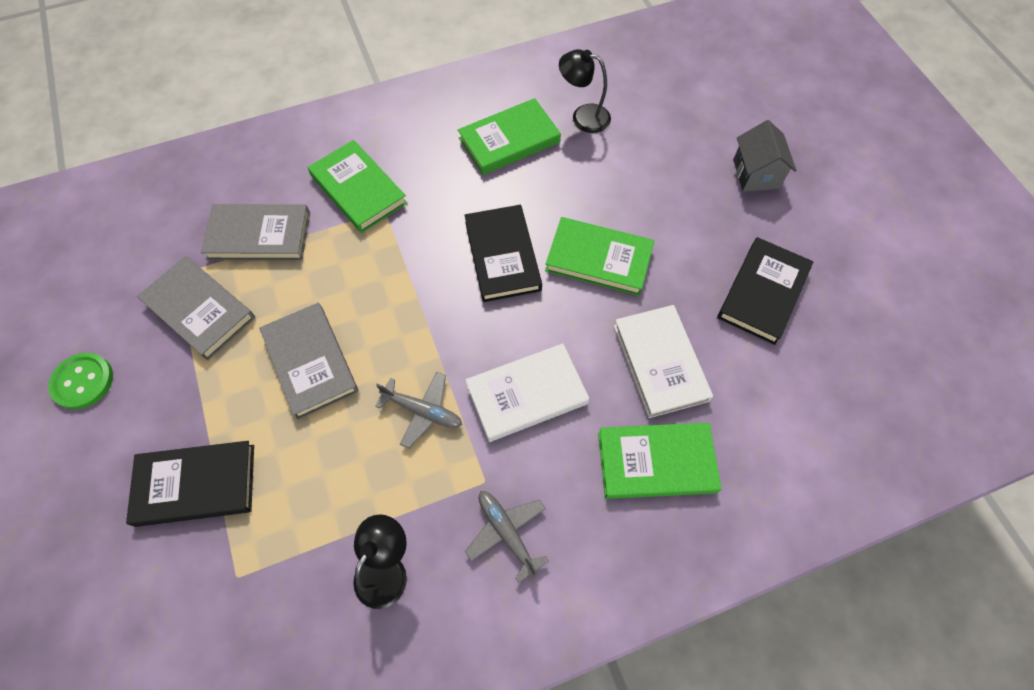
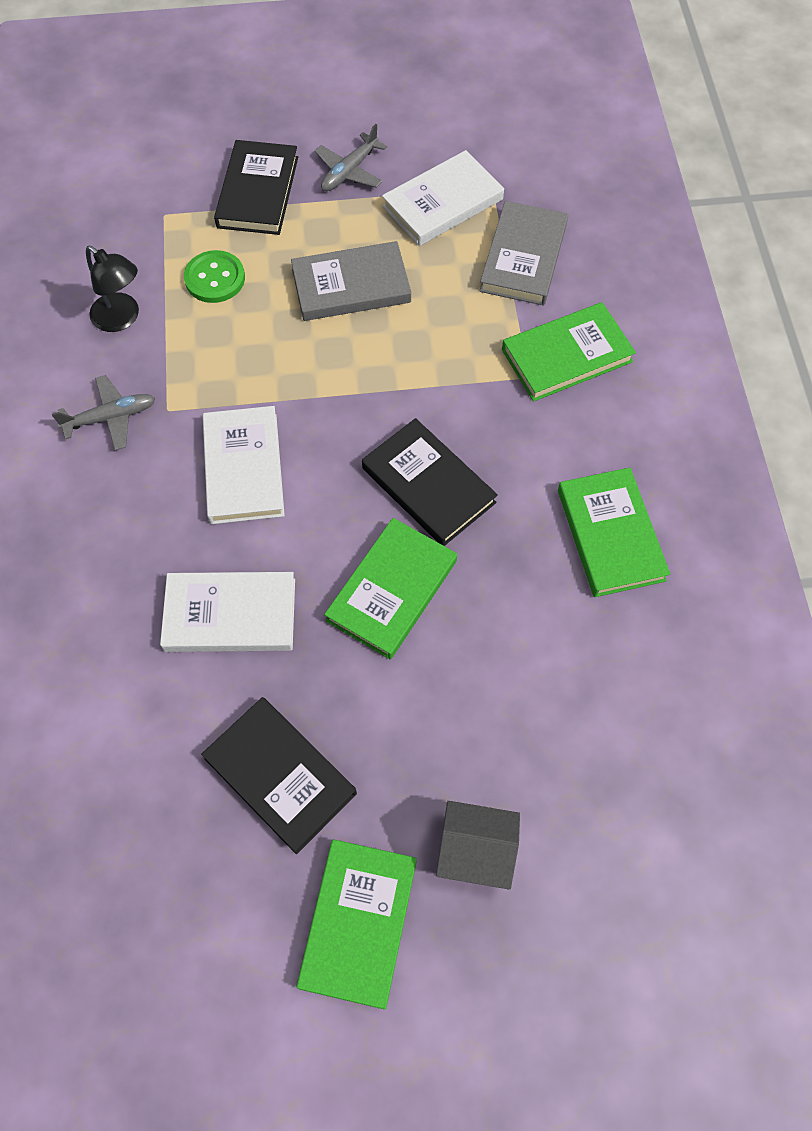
camera: 105 degrees right, 0 degrees up
green button [48,353,113,410] -> green button moved to [184,250,245,303]
grey book [137,256,255,360] -> white book [382,150,504,246]
grey plane [375,372,462,448] -> grey plane moved to [315,124,387,191]
black book [464,205,542,302] -> black book turned 45 degrees clockwise [362,418,498,546]
black lamp [559,49,611,133] -> none
green book [598,423,722,499] -> green book moved to [296,839,417,1010]

